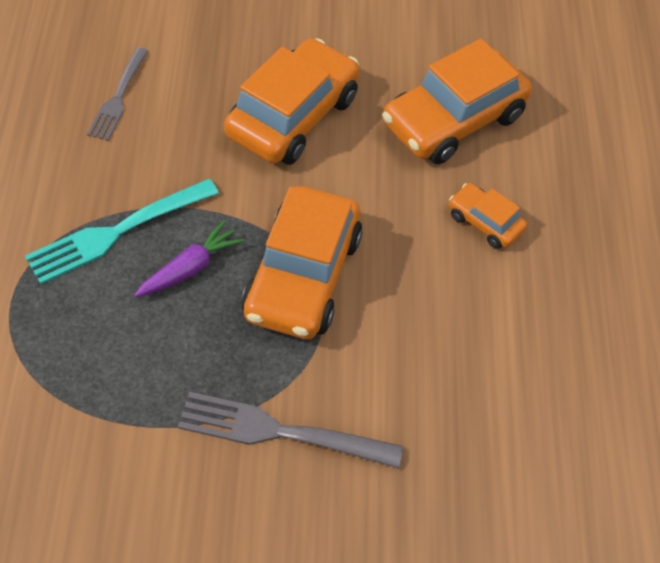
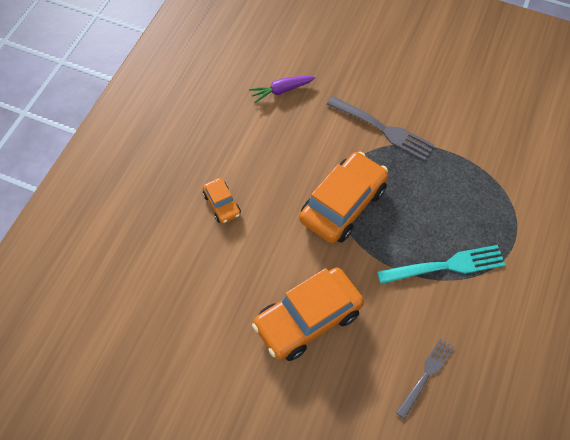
camera: 155 degrees left, 5 degrees up
purple carrot [134,220,244,297] -> purple carrot moved to [249,76,315,103]
orange car [382,39,532,164] -> none

